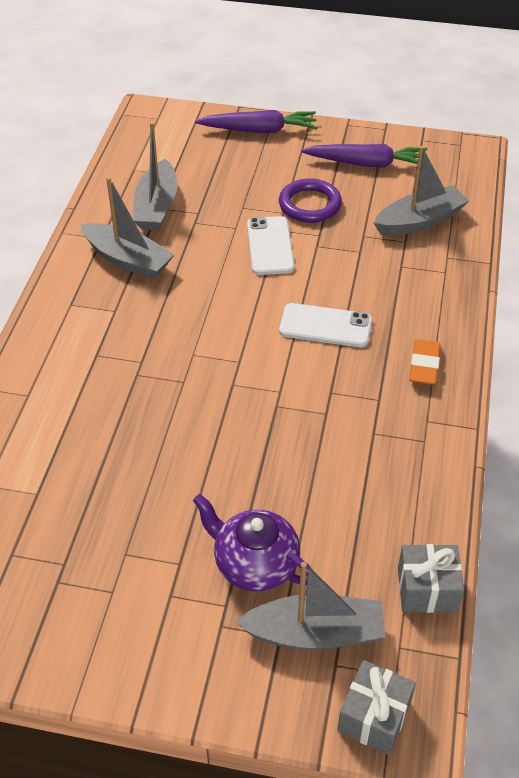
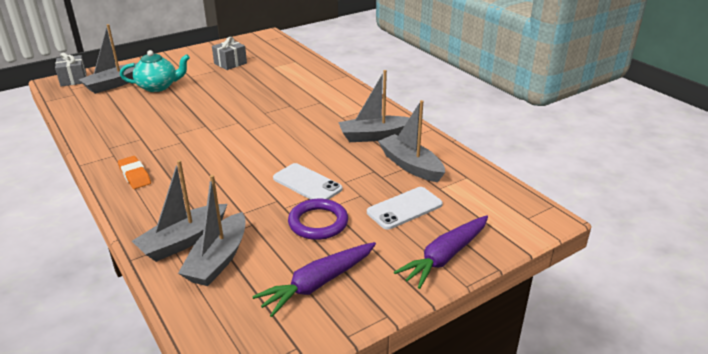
camera: 135 degrees right, 15 degrees down
purple teapot [193,494,312,592] -> turquoise teapot [120,50,190,92]
white phone [279,303,372,347] -> white phone moved to [367,187,443,230]
grey gift [398,544,464,613] -> grey gift moved to [212,37,247,70]
none -> grey boat [132,160,227,262]

